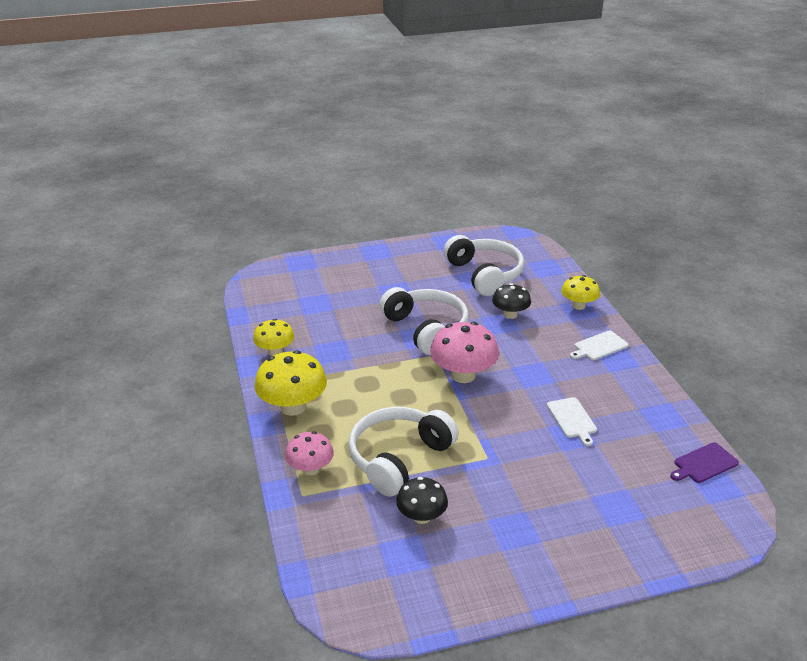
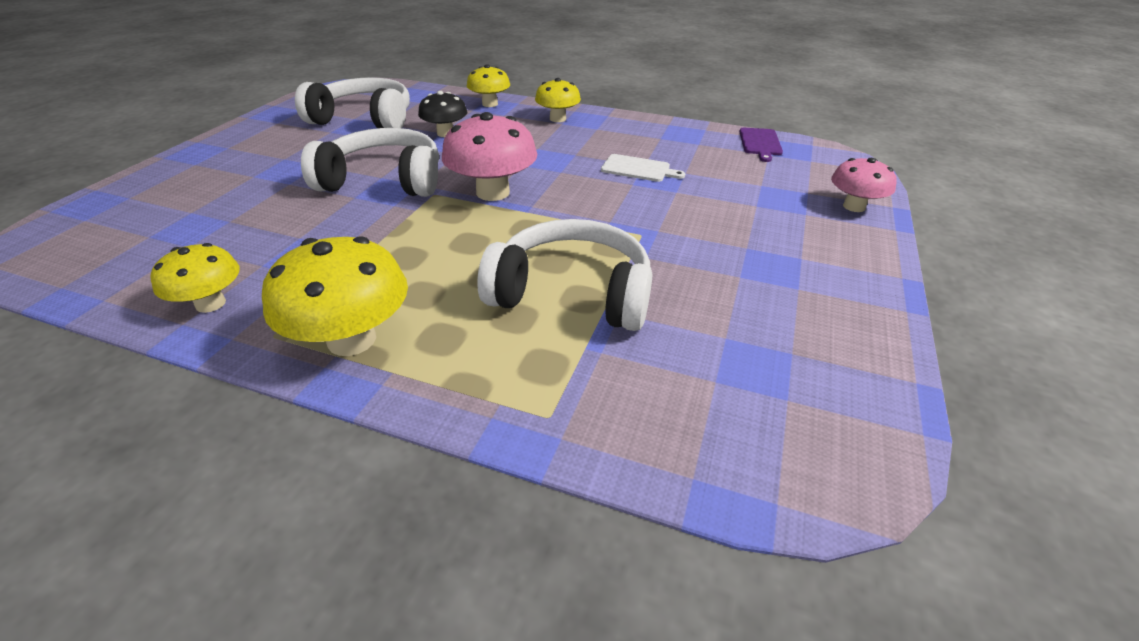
camera: 55 degrees left, 5 degrees up
pink mushroom [285,432,334,475] -> pink mushroom moved to [831,158,896,212]
white headphones [348,407,459,497] -> white headphones turned 120 degrees clockwise [477,219,652,331]
black mushroom [396,477,448,524] -> none
white cutting board [570,331,629,360] -> yellow mushroom [535,78,581,122]

